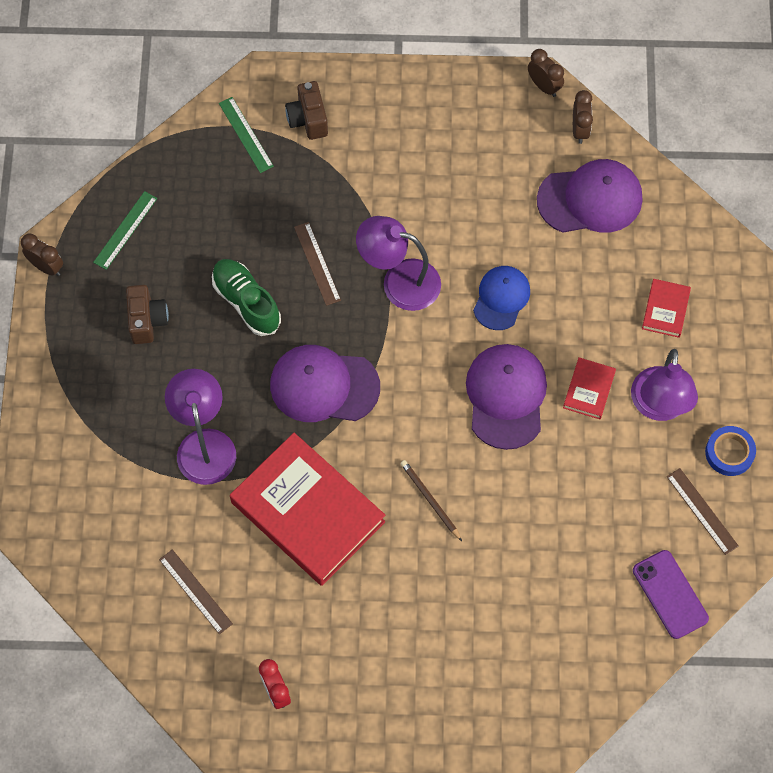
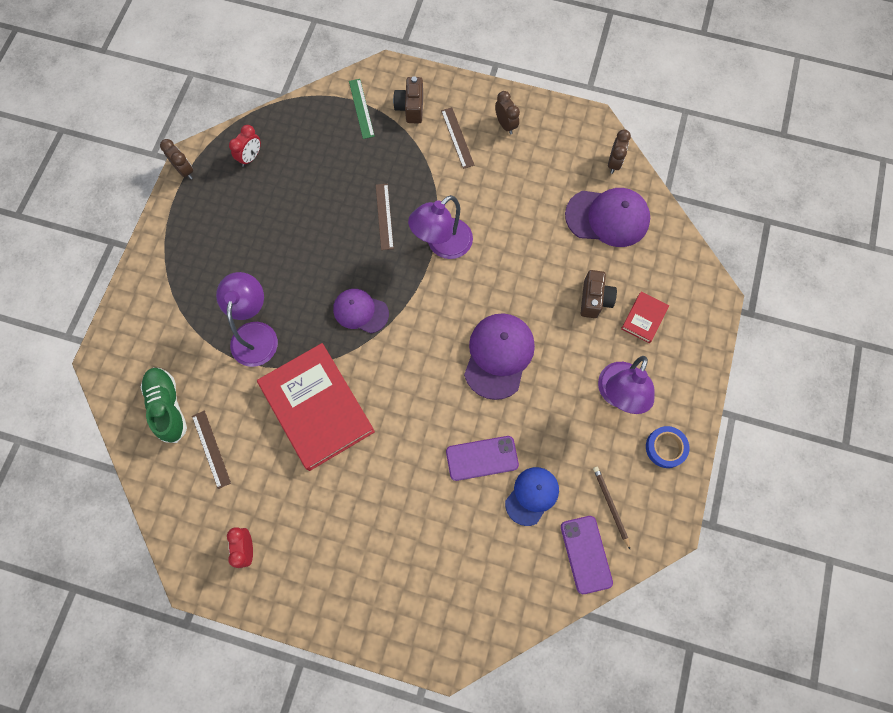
camera: 15 degrees right, 5 degrees up
green ruler [93,191,157,270] -> red clock [229,125,261,167]
brown camera [126,285,169,344] -> brown camera moved to [581,270,617,318]
green shoe [212,259,281,336] -> green shoe moved to [141,368,187,443]
purple cap [270,345,380,422] -> purple cap [333,289,389,334], size x0.65
purple lamp [356,216,441,311] -> purple lamp turned 75 degrees counterclockwise [408,195,473,259]
brown pencil [400,460,462,541] -> brown pencil moved to [593,467,630,549]
blue cap [473,266,530,330] -> blue cap moved to [505,467,559,526]
brown clock [528,49,564,97] -> brown clock moved to [495,91,520,135]
red book [563,357,616,419] -> none
brown ruler [667,468,738,555] -> brown ruler moved to [441,107,474,169]
none -> purple phone [446,436,519,481]

